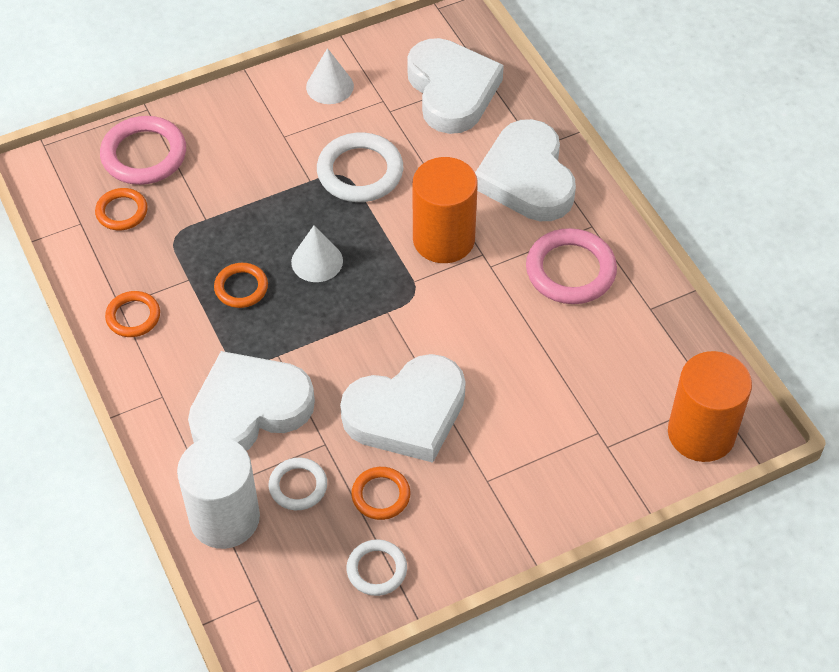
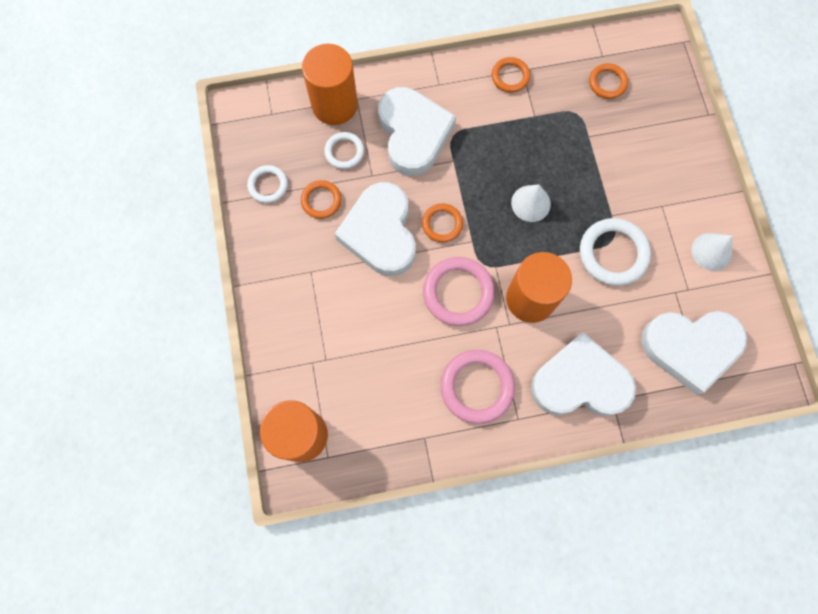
camera: 105 degrees right, 20 degrees up
pink ring [100,116,186,185] -> pink ring moved to [423,257,495,326]
white cylinder [177,436,260,549] -> orange cylinder [302,44,358,125]
orange ring [214,263,268,308] -> orange ring moved to [422,203,463,243]

